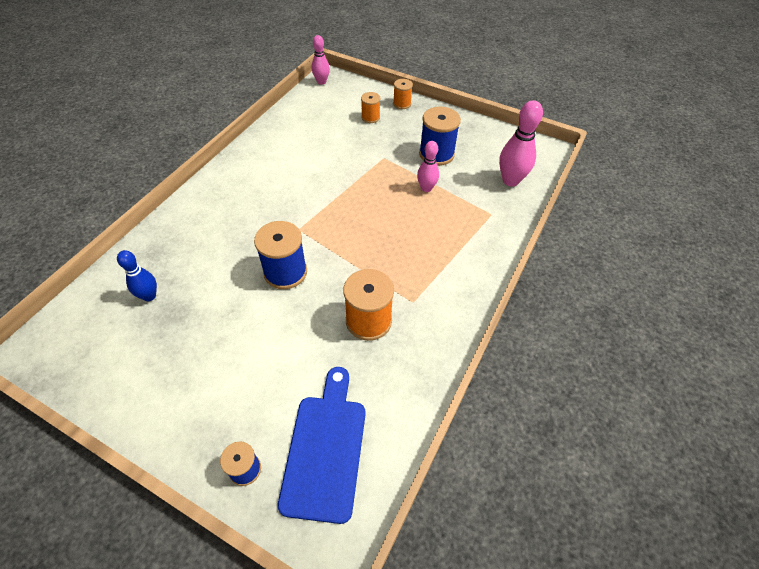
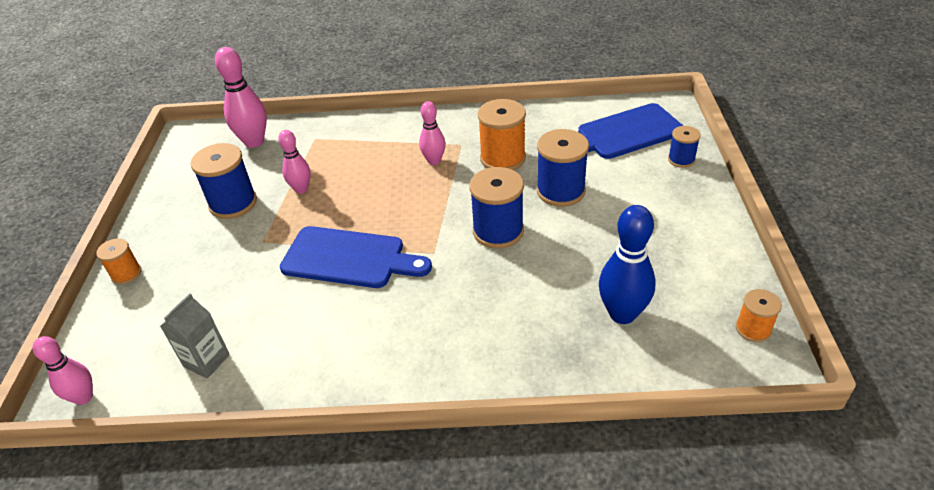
camera: 115 degrees left, 10 degrees down
blue bowling pin [117,250,157,301] -> blue bowling pin [599,205,655,324], size x1.59
orange spool [361,92,380,123] -> orange spool moved to [736,289,782,342]
none -> grey carton [160,293,230,378]
none -> blue cutting board [280,226,432,288]
none -> pink bowling pin [419,101,446,165]
none -> blue spool [537,129,589,207]

